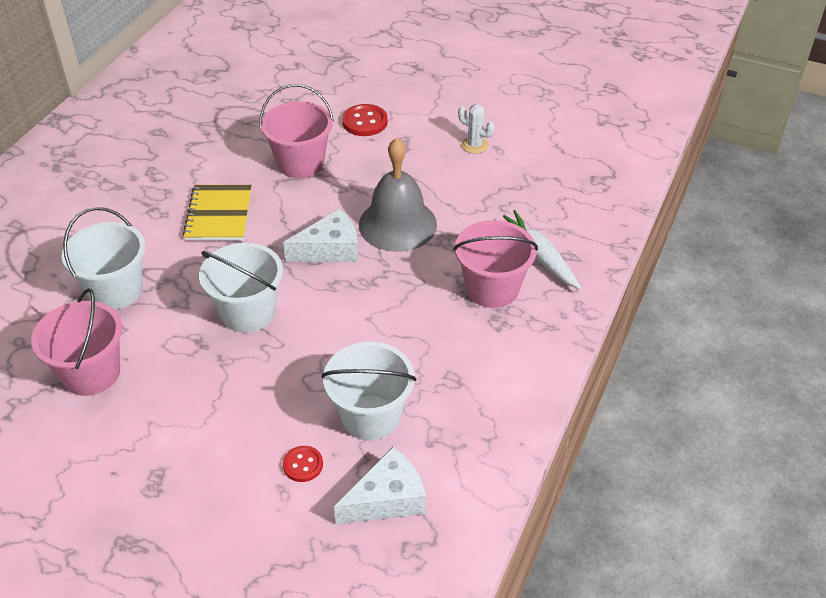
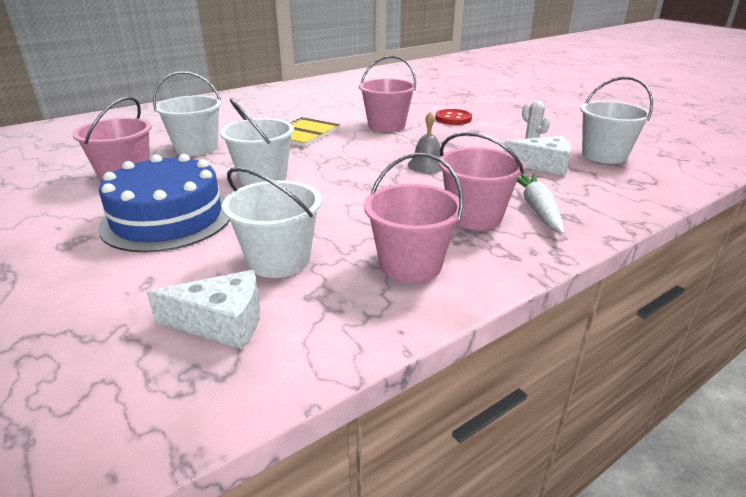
camera: 30 degrees right, 15 degrees down
white cheese [283,209,358,262] -> white cheese moved to [504,136,571,176]
red button [283,446,323,482] -> none
grey bell [359,138,437,252] -> grey bell [408,112,442,173], size x0.56
none -> blue cake [98,154,230,253]
none -> pink bucket [364,153,464,283]
none -> white bucket [580,77,653,164]

